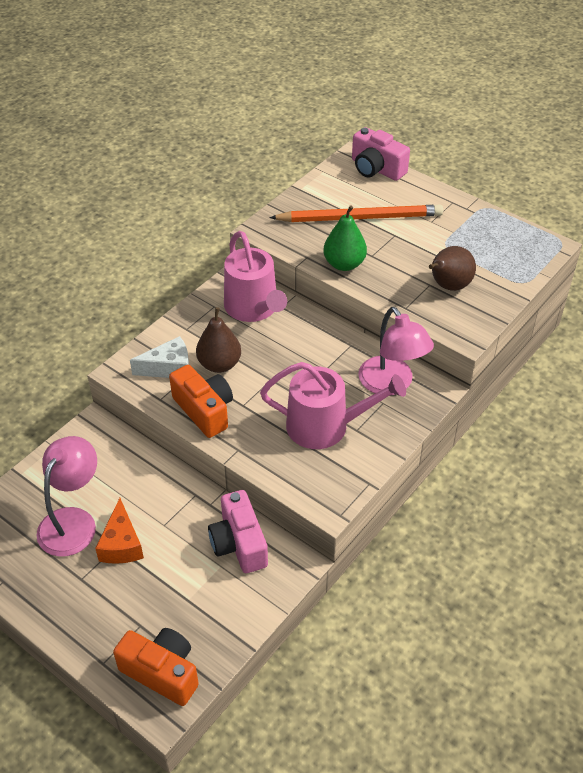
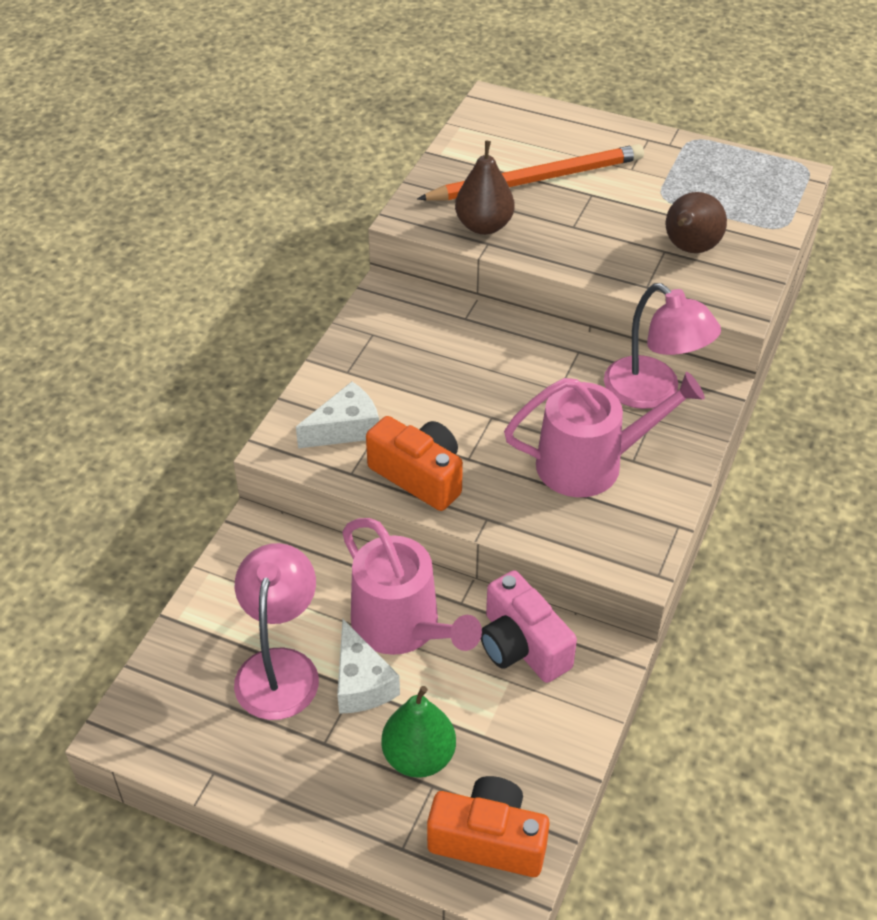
camera: 15 degrees left, 0 degrees up
orange cheese [95,498,144,564] -> white cheese [337,619,400,714]
brown pear [196,307,241,373] -> brown pear moved to [455,141,514,235]
pink watering can [224,231,287,322] -> pink watering can moved to [342,518,482,655]
green pear [323,205,367,271] -> green pear moved to [382,686,456,778]
pink camera [352,127,410,181] -> none

